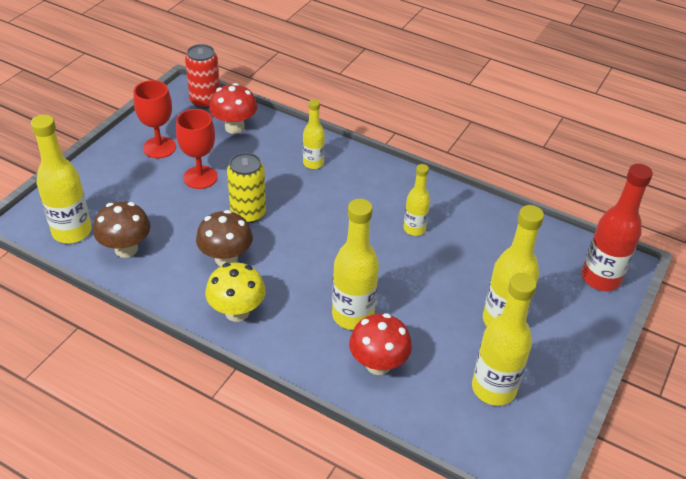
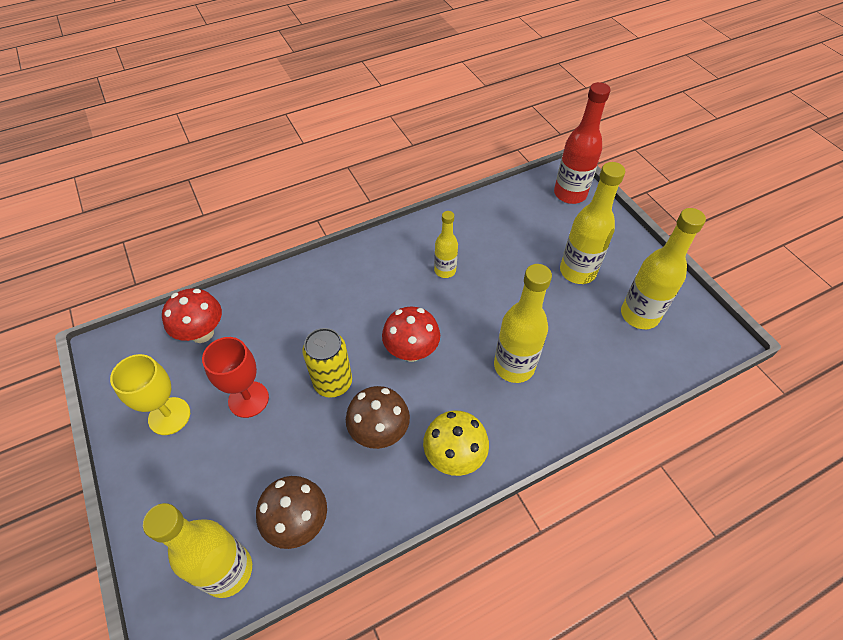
camera: 55 degrees left, 10 degrees up
red goblet [134,80,176,158] -> yellow goblet [110,354,190,435]
red can [185,44,220,109] -> none
yellow bottle [303,99,325,169] -> none
red mushroom [349,313,412,375] -> red mushroom moved to [382,307,440,362]

